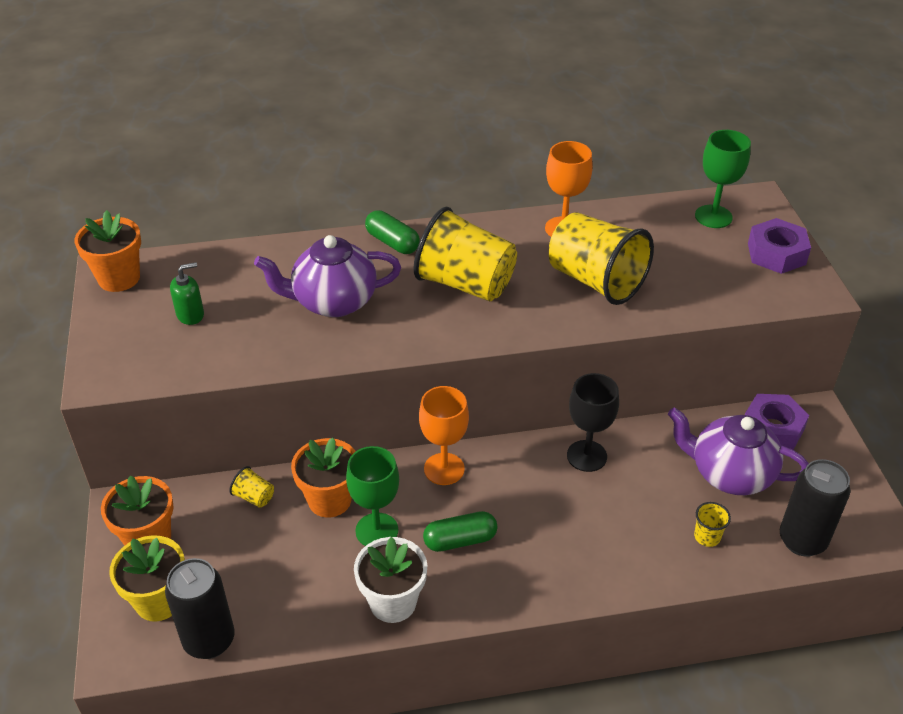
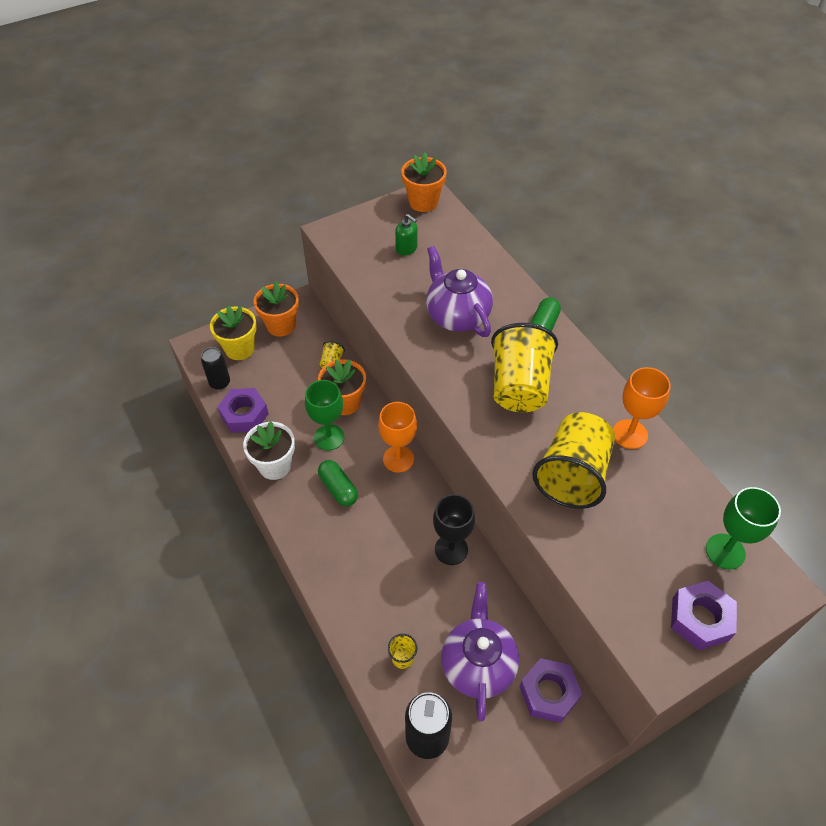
camera: 70 degrees right, 10 degrees up
black can [165,558,235,659] -> black can [201,347,230,390], size x0.66
none -> purple nut [217,388,269,433]

